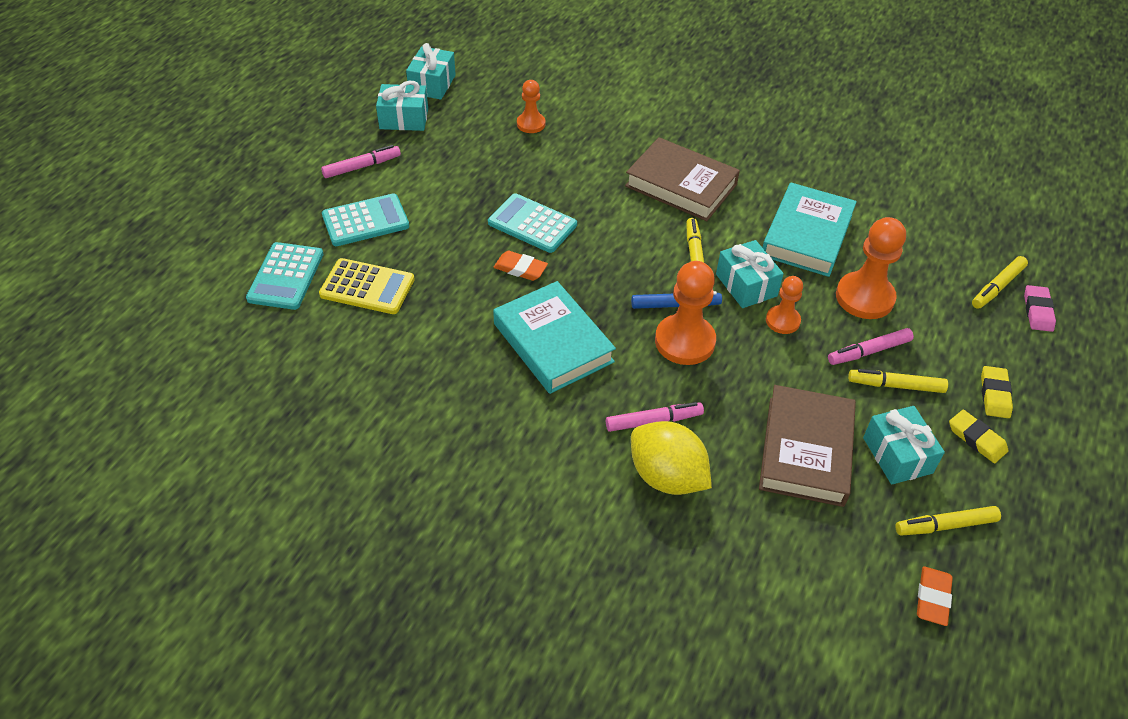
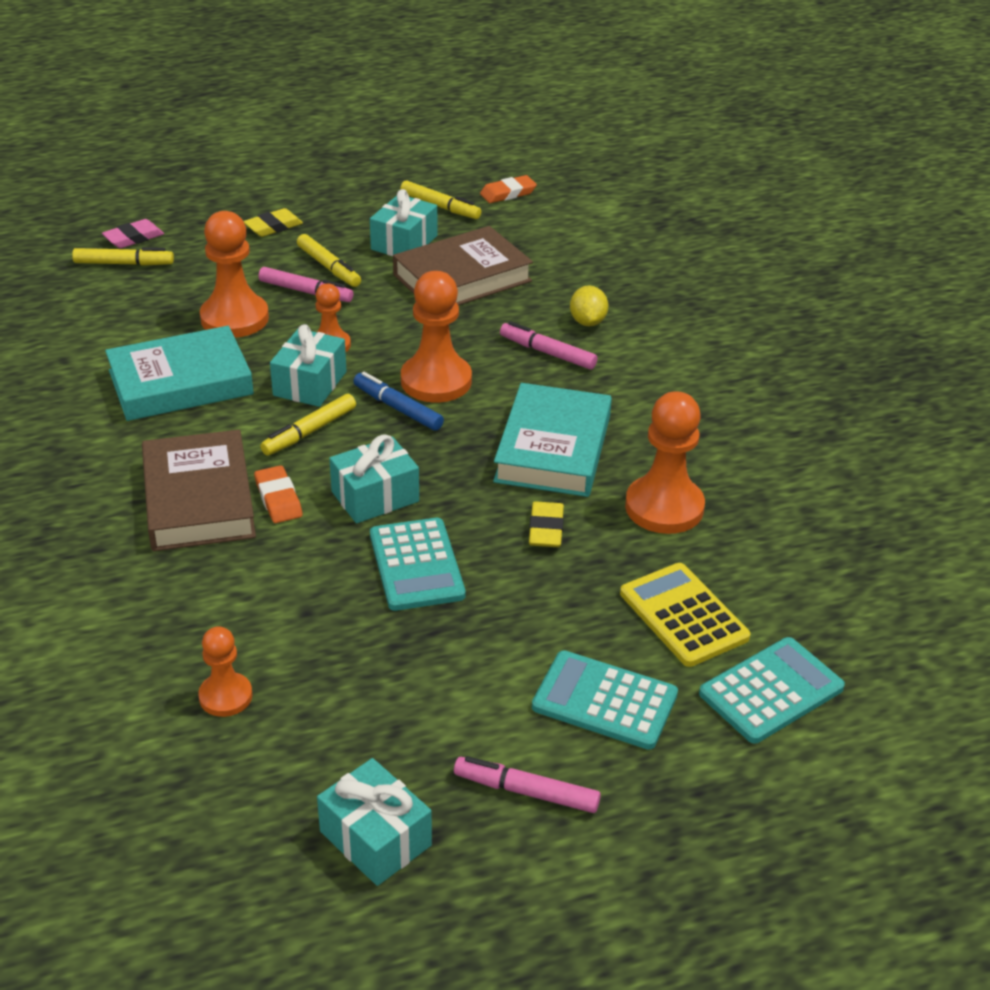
camera: 135 degrees left, 10 degrees down
turquoise gift [406,43,456,100] -> turquoise gift moved to [329,434,419,523]
orange eraser [493,251,548,281] -> orange eraser moved to [254,465,303,523]
yellow lemon [631,421,712,495] -> yellow lemon [570,285,608,326], size x0.57
yellow eraser [949,410,1008,463] -> yellow eraser moved to [529,501,564,547]
none -> orange pawn [625,391,705,534]

